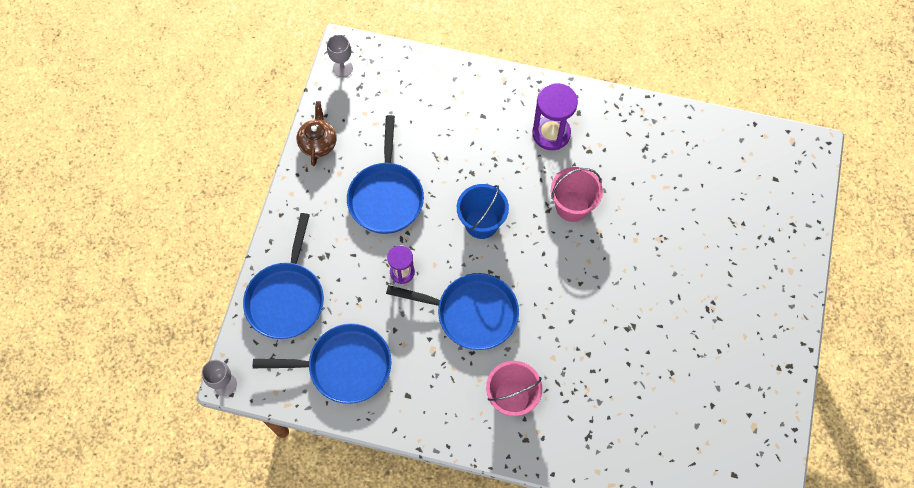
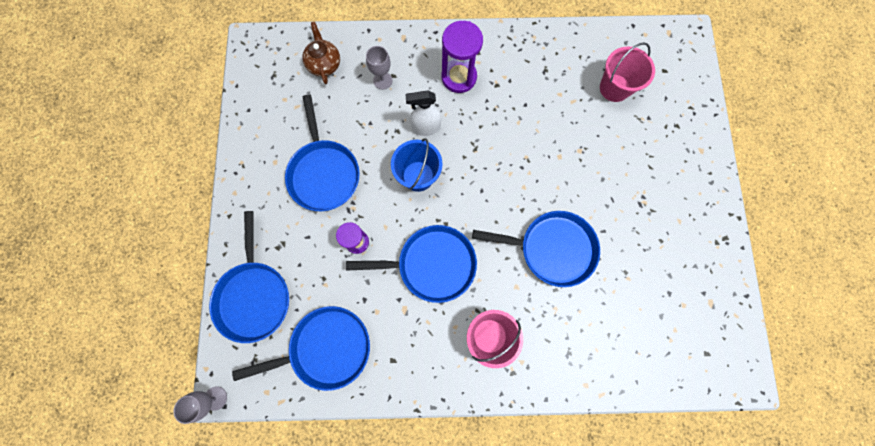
camera: 15 degrees left, 10 degrees up
brown teapot [297,101,337,166] -> brown teapot moved to [302,22,340,84]
grey goblet [327,35,353,77] -> grey goblet moved to [366,46,392,90]
pink bucket [551,167,603,222] -> pink bucket moved to [600,42,655,102]
none -> white spray bottle [405,90,441,136]
none -> blue pan [472,211,600,287]

